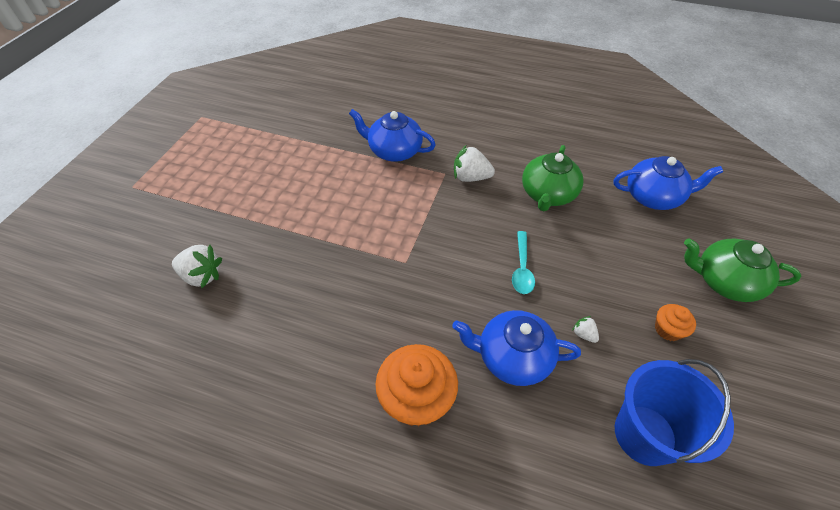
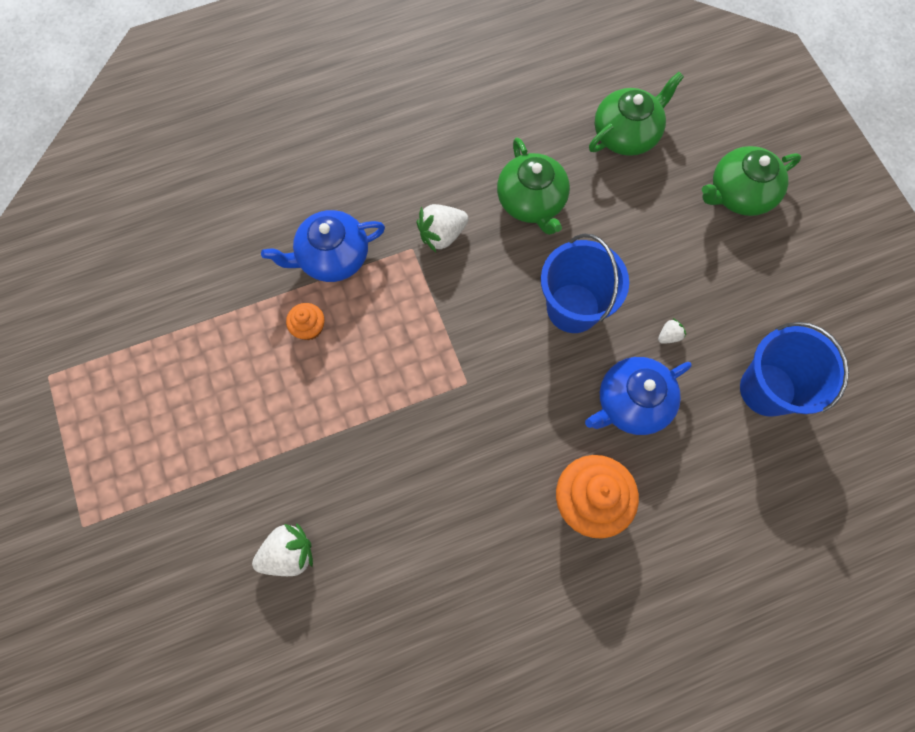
camera: 40 degrees left, 20 degrees up
turquoise spoon [512,231,535,294] -> blue bucket [541,234,629,333]
white strawberry [572,316,599,343] -> white strawberry turned 135 degrees clockwise [658,318,686,344]
blue teapot [614,156,723,210] -> green teapot [589,72,684,156]
orange cupcake [655,304,696,341] -> orange cupcake moved to [286,303,324,340]

